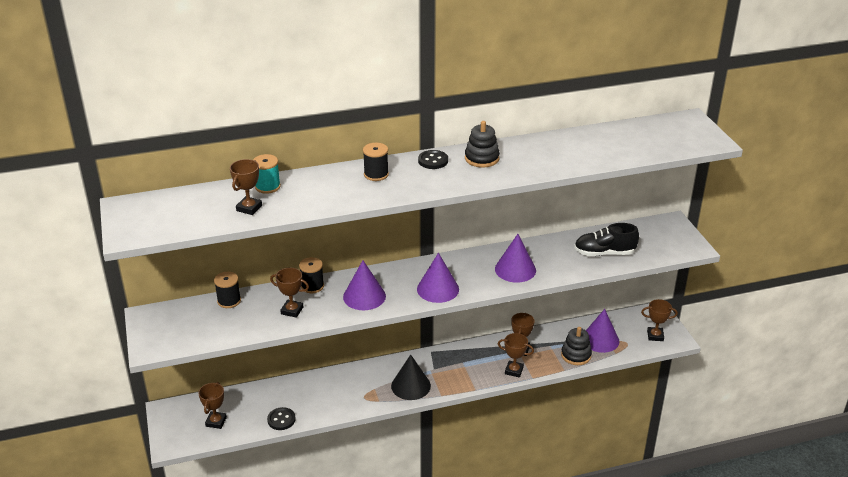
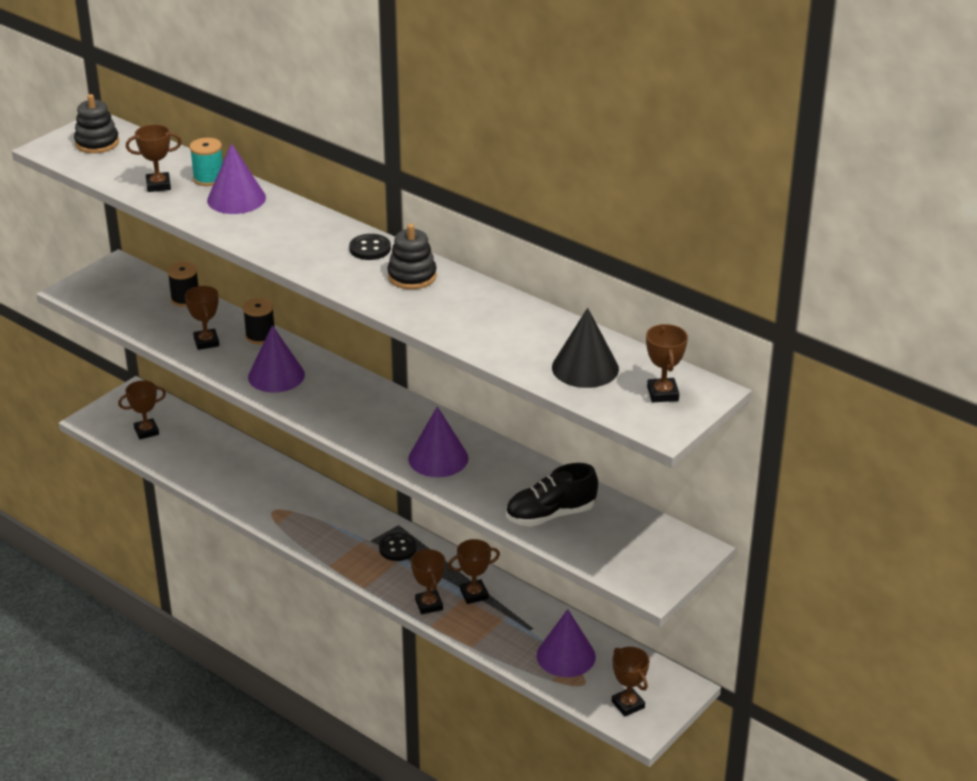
camera: 55 degrees right, 0 degrees up
black button [267,407,296,430] -> black button moved to [379,533,416,561]
black spool [363,143,389,181] -> none
black cone [391,354,431,400] -> black cone moved to [552,308,619,388]
purple cone [417,253,459,303] -> purple cone moved to [207,143,266,214]
black stacking toy [561,327,592,365] -> black stacking toy moved to [74,94,119,153]
black shoe [574,223,639,256] -> black shoe turned 75 degrees counterclockwise [506,463,598,527]
none -> brown trophy [646,324,688,402]

